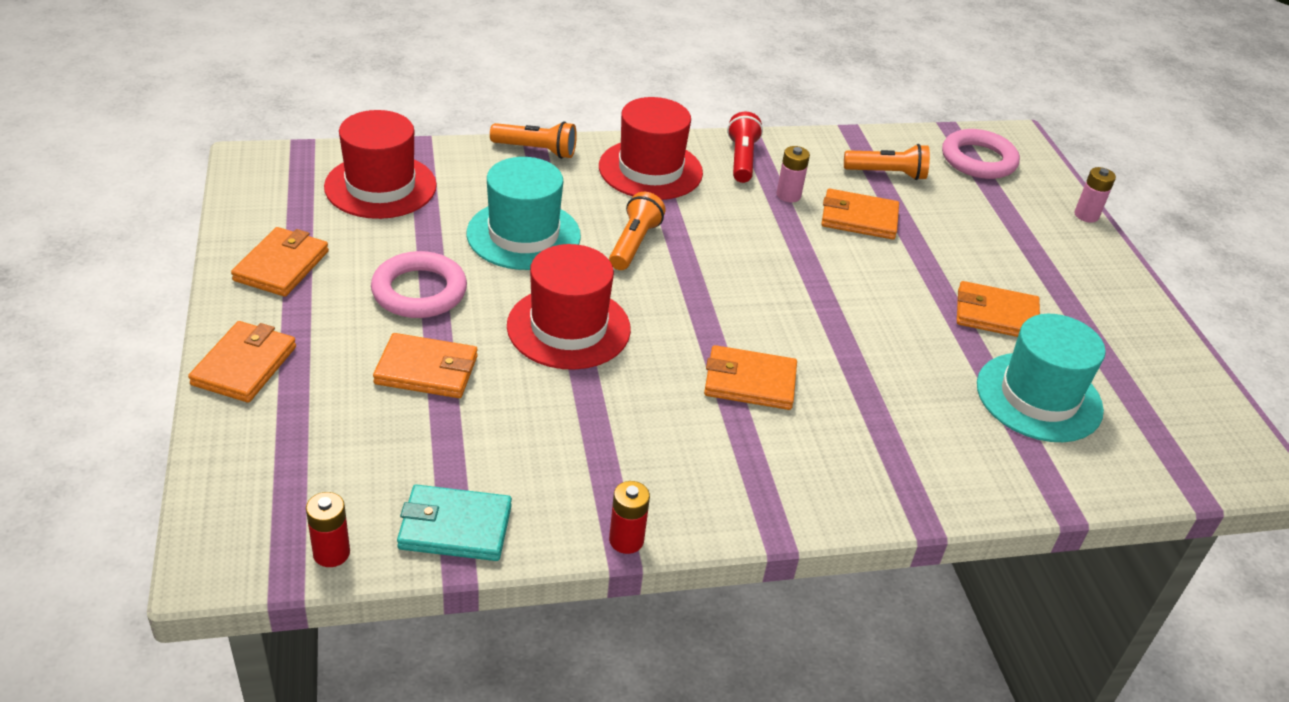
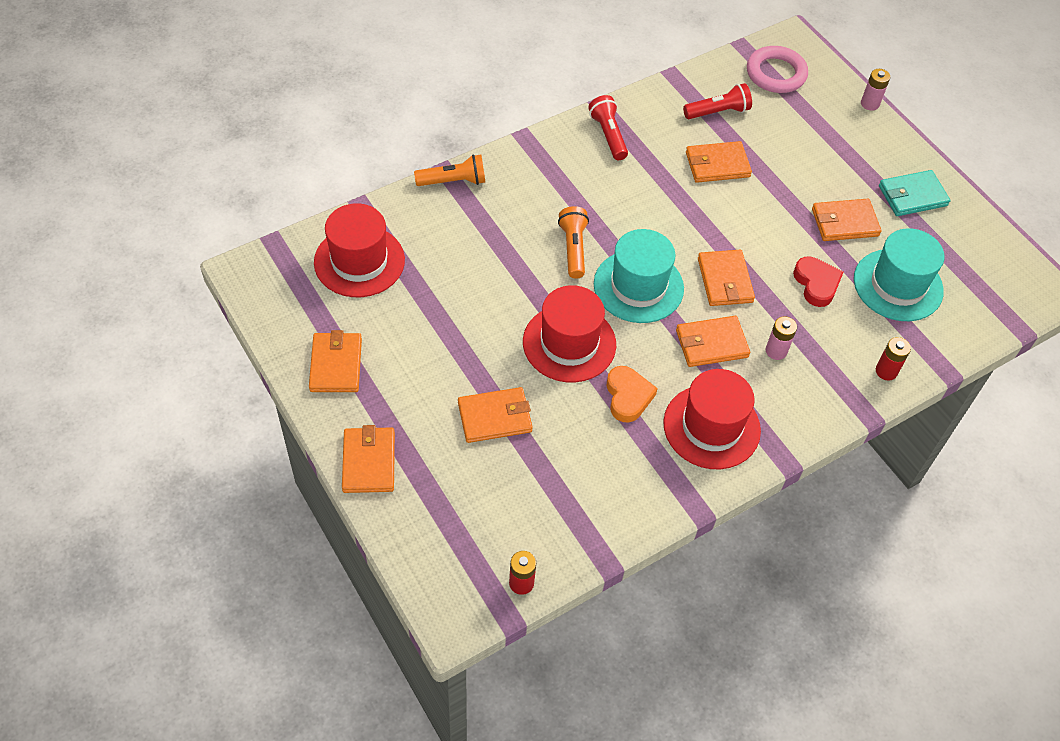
camera: 20 degrees left, 15 degrees up
pink ring [371,251,467,318] -> none
turquoise wallet [397,484,512,561] -> turquoise wallet moved to [879,170,951,216]
turquoise hat [467,157,581,270] -> turquoise hat moved to [594,229,684,323]
red hat [599,97,703,200] -> red hat moved to [663,369,761,469]
red battery [609,481,650,554] -> red battery moved to [876,337,911,381]
pink battery [776,146,810,203] -> pink battery moved to [766,316,797,360]
orange flashlight [844,144,930,180] -> red flashlight [683,83,752,119]
none -> orange heart [606,366,658,423]
none -> orange wallet [698,250,755,306]
none -> red heart [793,256,844,307]

